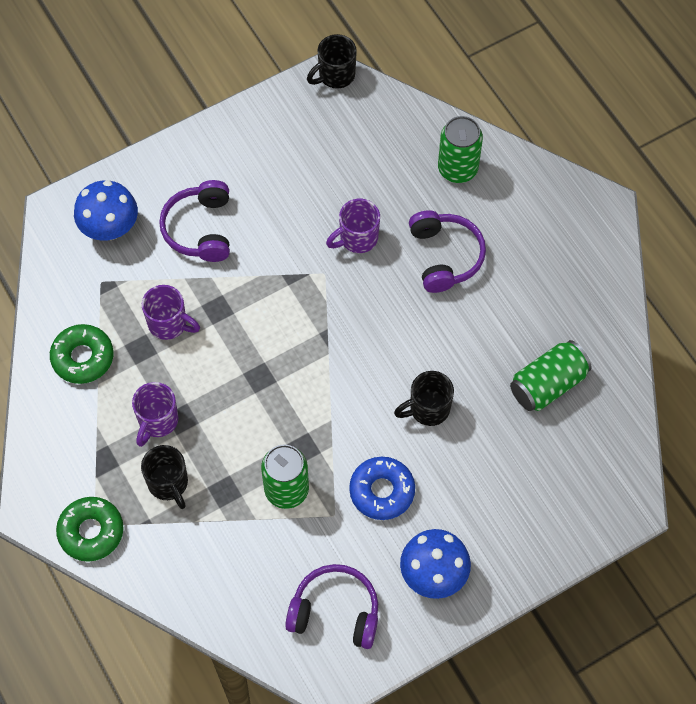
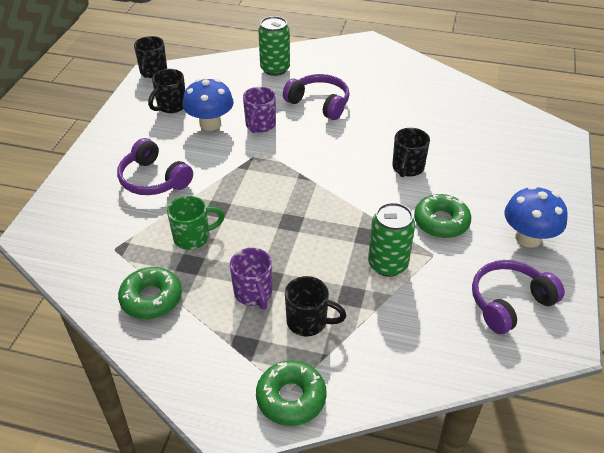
camera: 45 degrees left, 20 degrees down
blue mushroom [74,180,138,241] -> blue mushroom moved to [183,79,234,131]
purple mug [142,285,200,340] -> green mug [167,196,225,250]
blue donut [349,457,415,520] -> green donut [414,194,471,238]
green can [510,340,592,411] -> none
none -> black mug [148,69,185,113]

